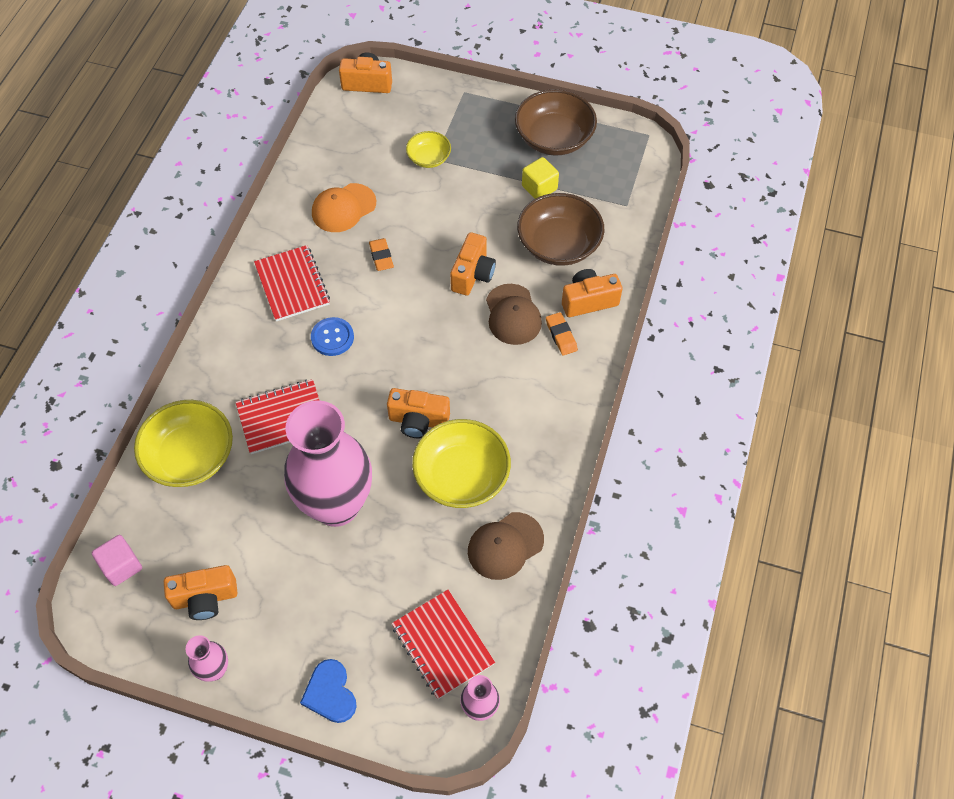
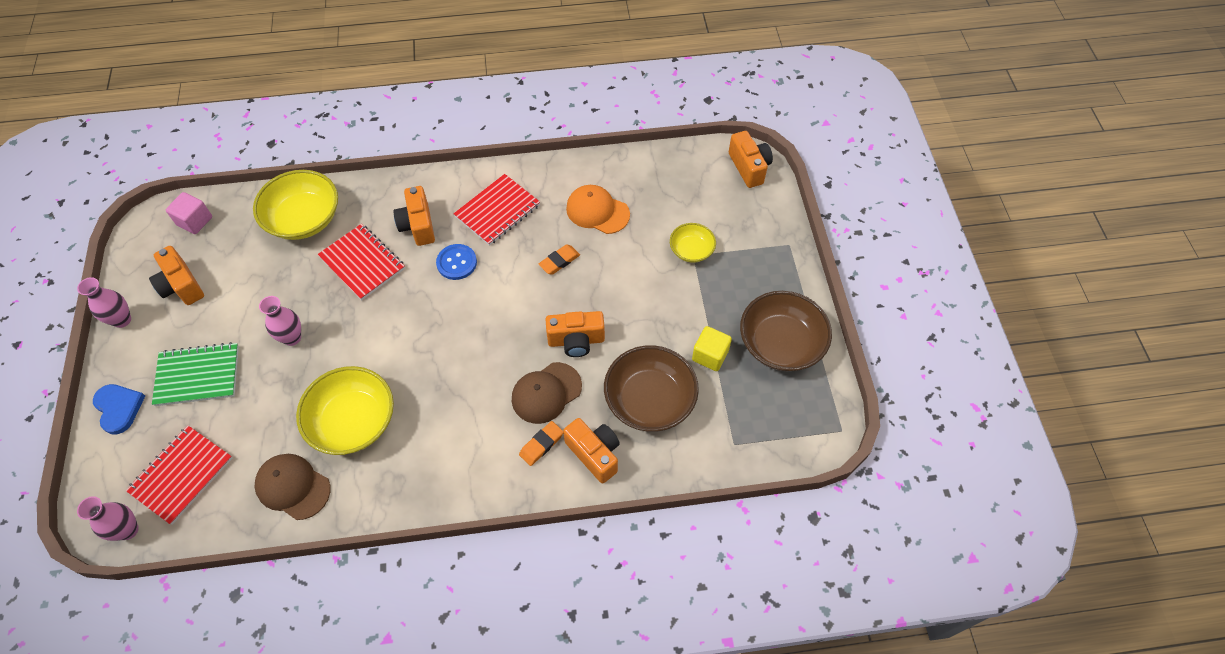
camera: 65 degrees right, 0 degrees up
pink vase [284,400,372,527] -> pink vase [259,296,301,346], size x0.42
blue heart [300,659,357,723] -> blue heart turned 105 degrees clockwise [93,384,145,434]
orange camera [387,388,450,439] -> orange camera moved to [393,186,435,246]
none -> green notebook [152,342,239,406]

